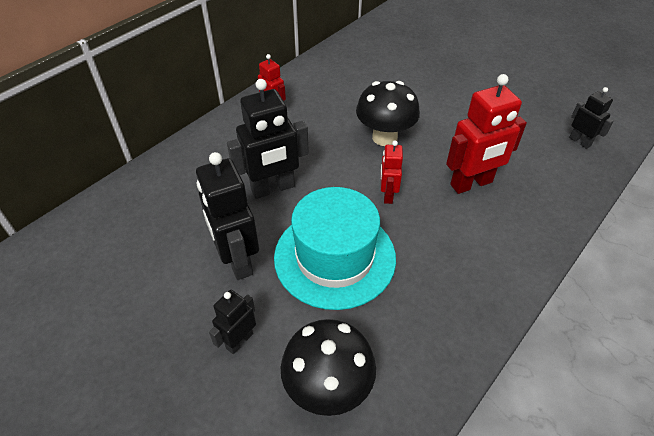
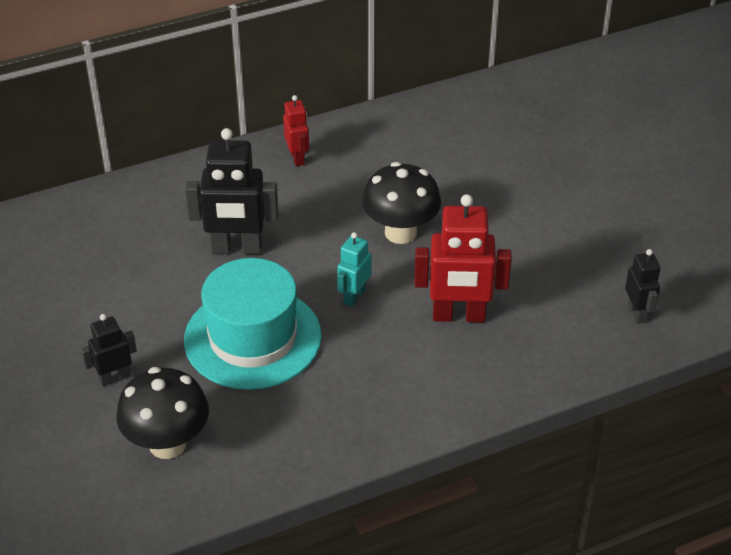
camera: 25 degrees right, 5 degrees down
black robot [196,152,259,280] -> none
red robot [381,140,403,204] -> turquoise robot [337,232,371,307]

